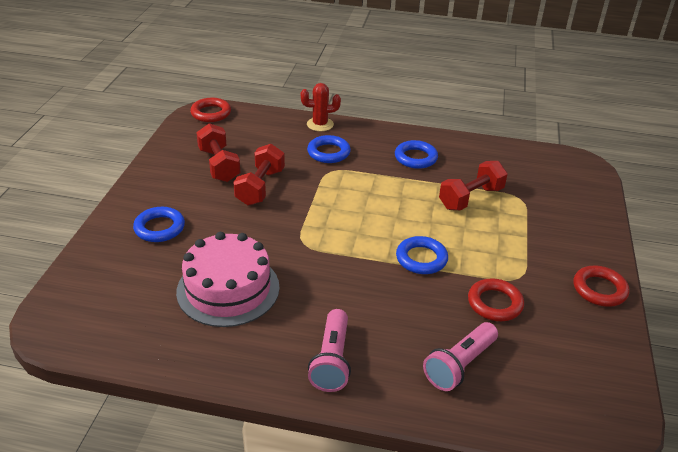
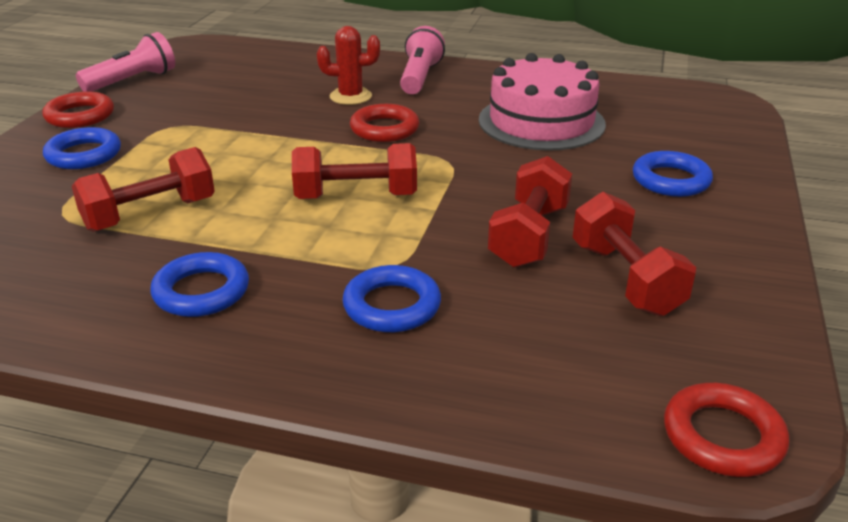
camera: 175 degrees left, 5 degrees down
red cactus [301,83,341,131] -> red cactus moved to [317,26,380,105]
blue ring [396,236,448,274] -> blue ring moved to [43,127,121,169]
pink flashlight [423,322,498,391] -> pink flashlight moved to [76,32,175,92]
red ring [468,278,524,321] -> red ring moved to [350,104,419,142]
none -> red dumbbell [292,143,417,199]

